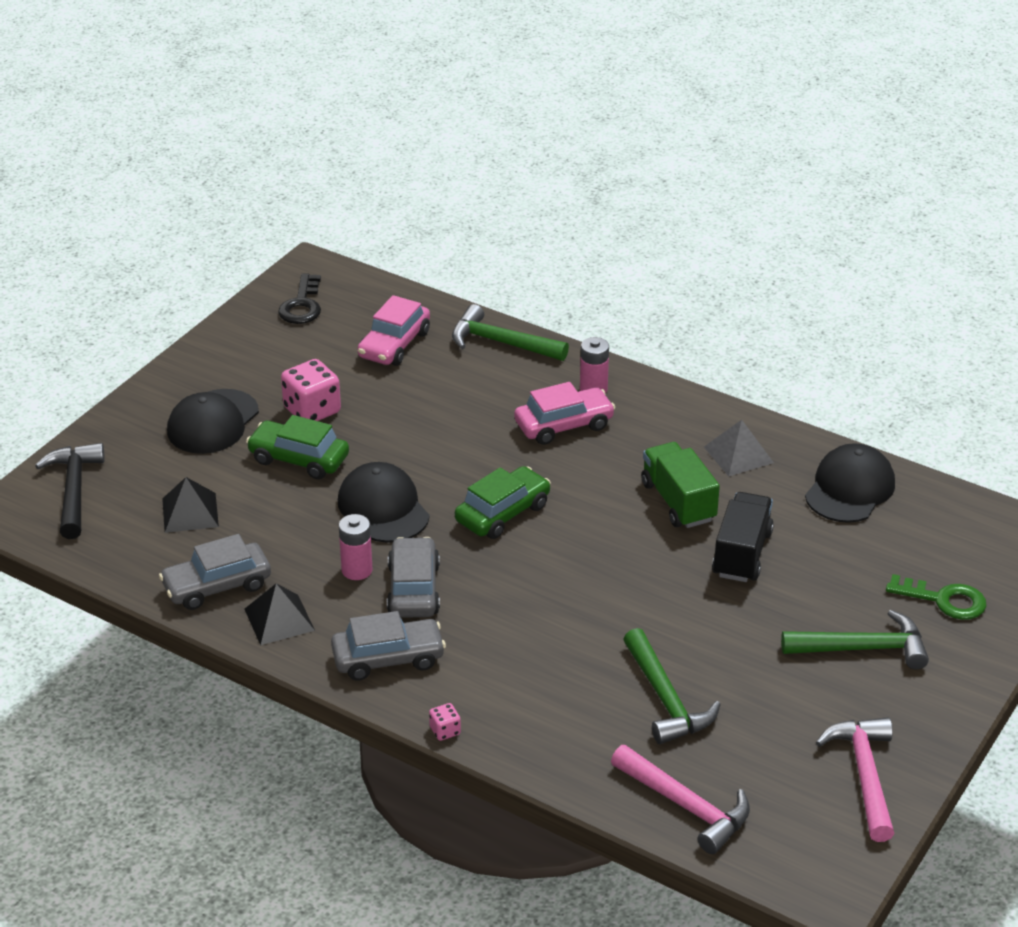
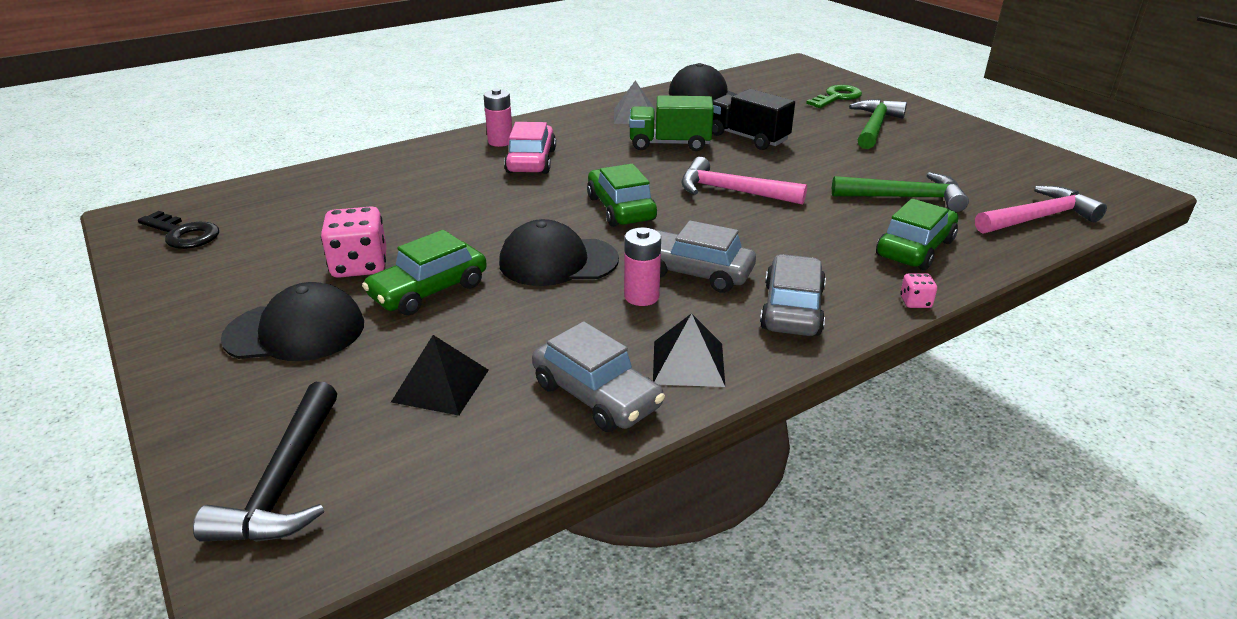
camera: 65 degrees left, 5 degrees down
black hammer [35,443,105,539] -> black hammer turned 105 degrees counterclockwise [193,382,337,542]
grey car [159,534,271,610] -> grey car turned 45 degrees counterclockwise [532,321,665,432]
black cap [167,389,259,454] -> black cap turned 60 degrees counterclockwise [221,282,364,361]
pink car [357,295,430,366] -> none
green hammer [452,304,569,361] -> none
pink hammer [816,717,895,842] -> pink hammer moved to [681,157,807,205]
none -> green car [876,199,958,270]

